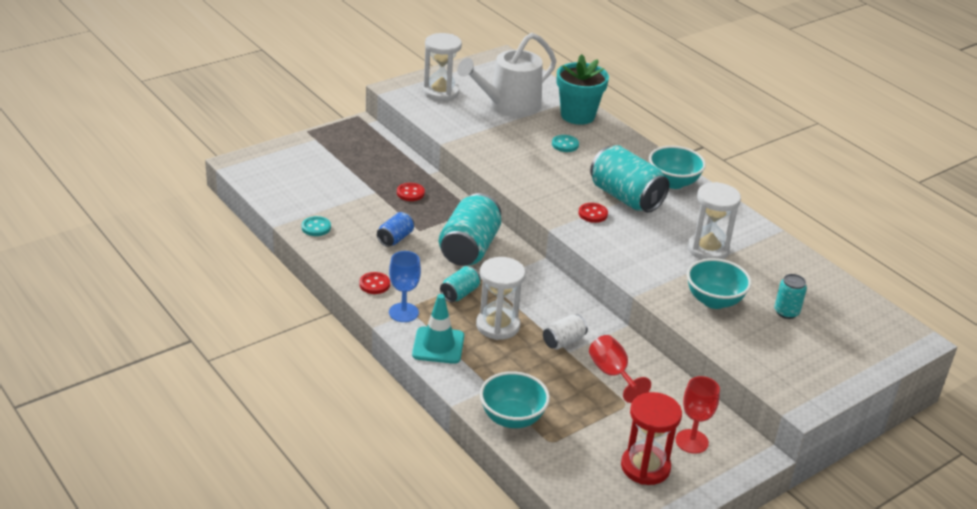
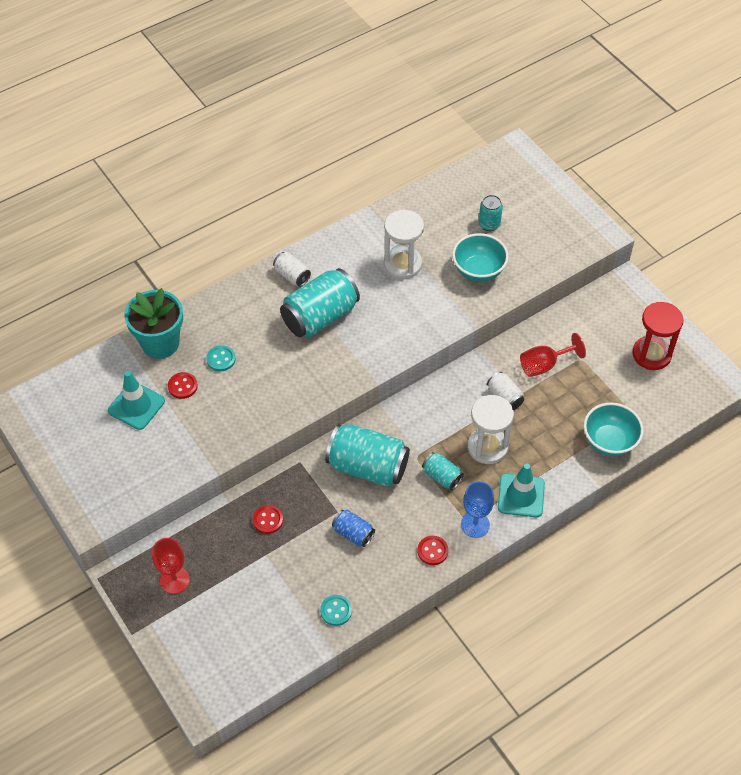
camera: 85 degrees left, 20 degrees up
white hourglass [423,33,462,101] -> none
white watering can [457,33,556,117] -> turquoise traffic cone [108,371,165,430]
red button [579,203,608,223] -> red button moved to [168,372,198,399]
turquoise bowl [649,146,706,189] -> white can [273,252,311,287]
red goblet [676,376,720,454] -> red goblet moved to [152,538,190,594]

